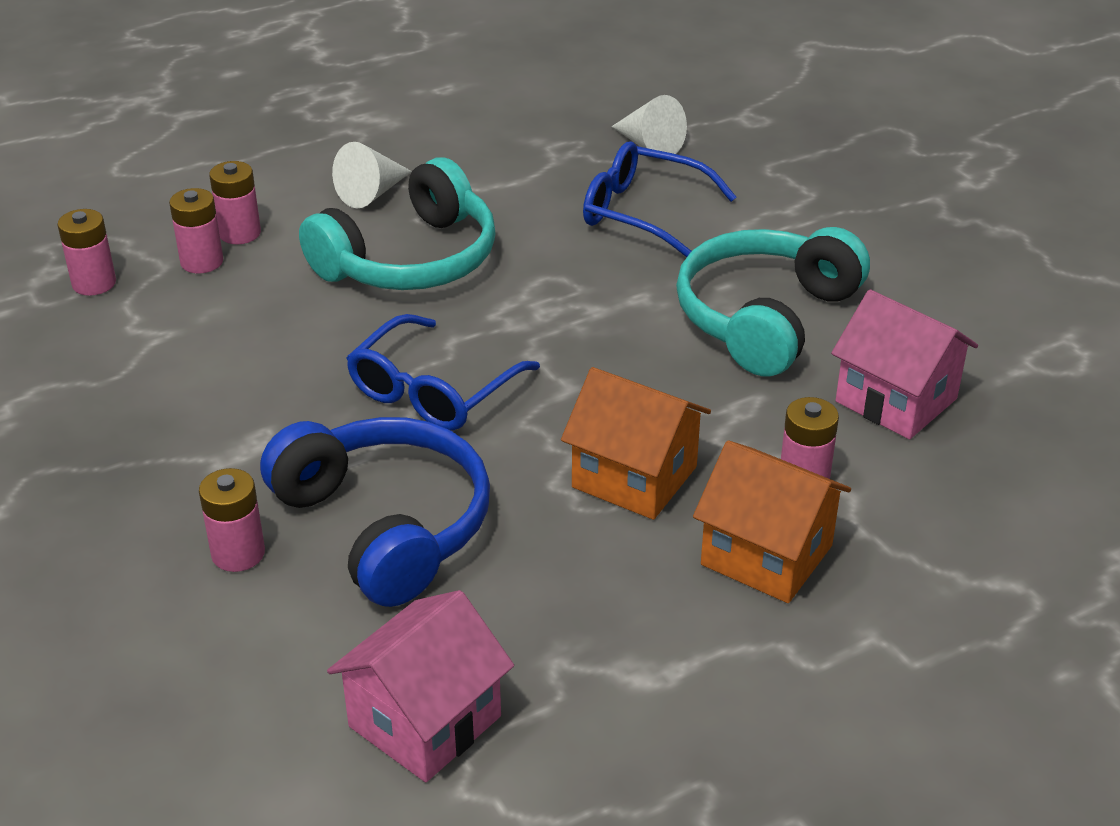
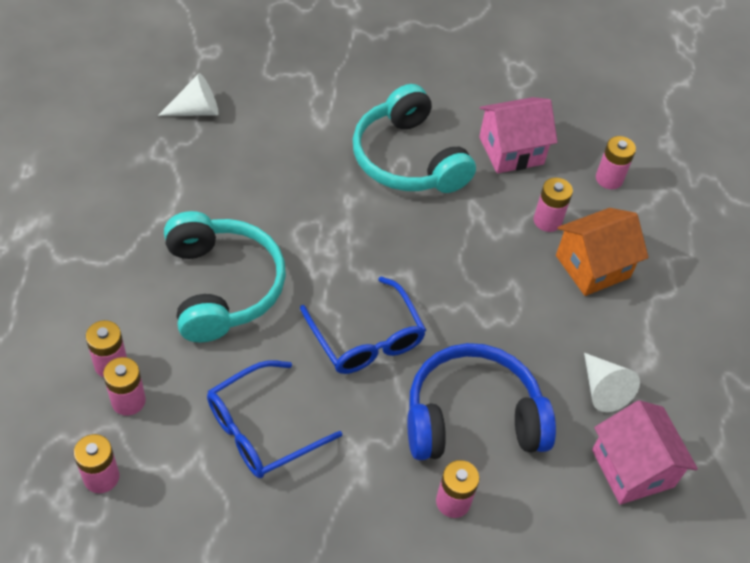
camera: 65 degrees left, 15 degrees up
white cone [332,142,412,208] -> white cone moved to [584,353,640,412]
orange house [561,367,711,520] -> none
blue glasses [583,141,736,257] -> blue glasses moved to [207,360,342,478]
none -> pink battery [596,136,636,189]

